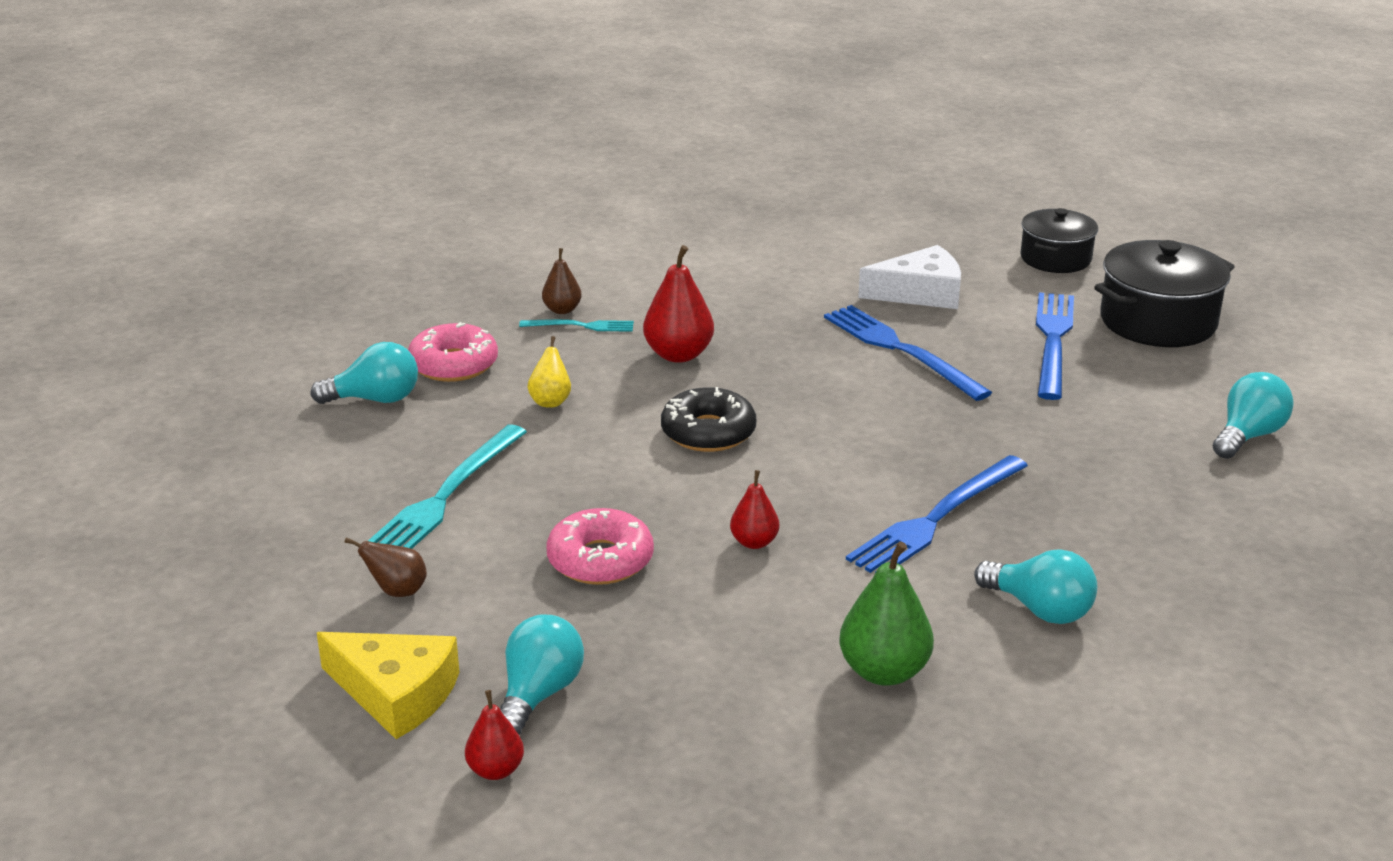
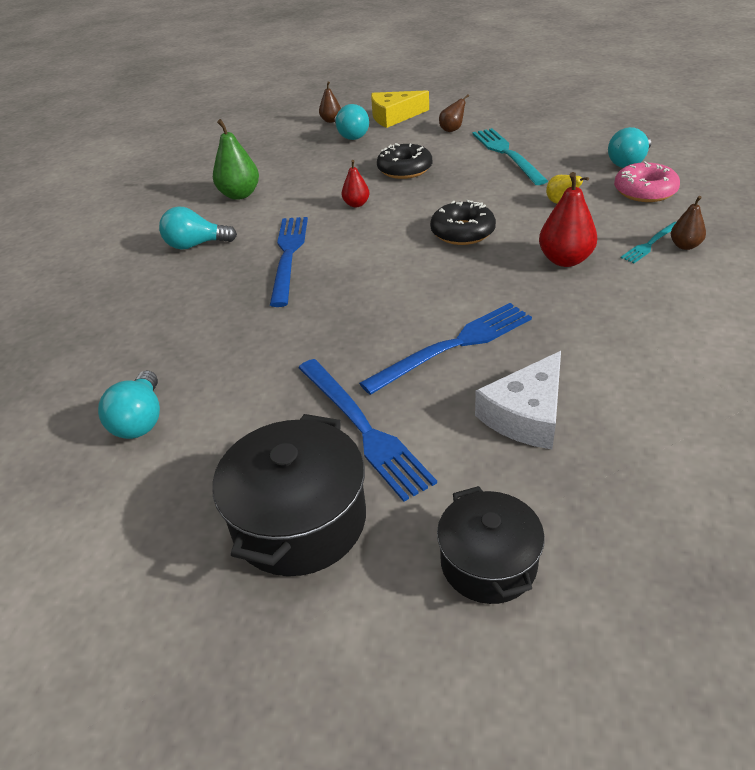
camera: 140 degrees right, 10 degrees up
red pear [465,690,524,780] -> brown pear [319,81,341,123]
pink donut [546,508,654,585] -> black donut [377,143,432,179]
blue fork [824,305,992,401] -> blue fork turned 45 degrees counterclockwise [359,303,532,395]

